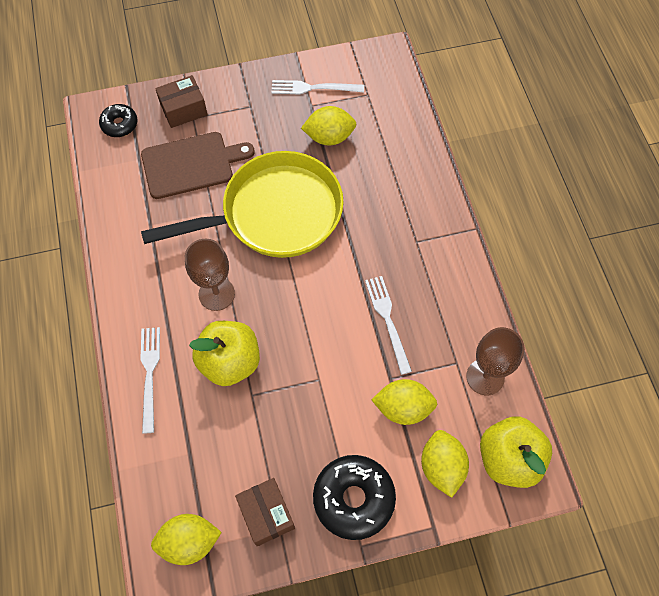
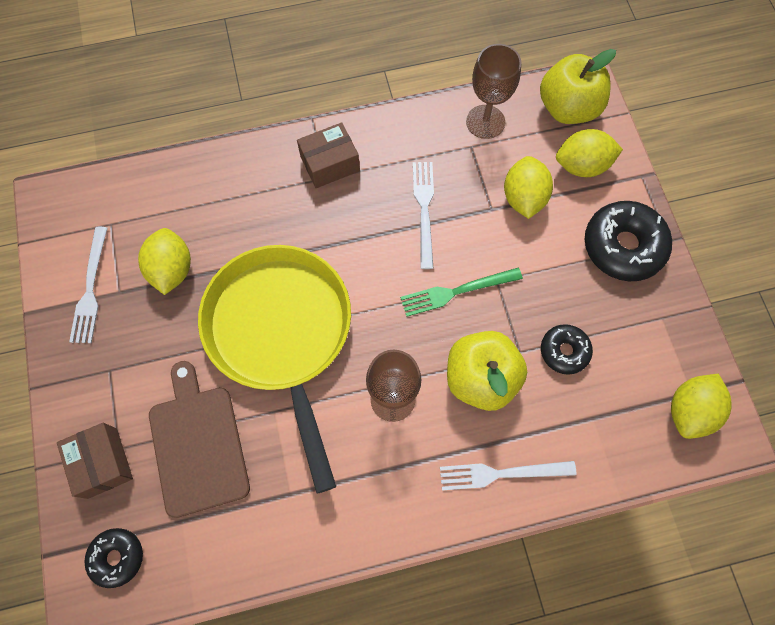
camera: 90 degrees left, 5 degrees up
yellow lemon [151,514,222,565] -> yellow lemon turned 45 degrees clockwise [671,374,732,439]
brown box [235,478,295,546] -> brown box moved to [297,122,360,188]
white fork [365,276,412,375] -> white fork turned 105 degrees clockwise [413,162,434,269]
none -> green fork [400,268,523,317]
none -> black donut [541,324,593,375]

